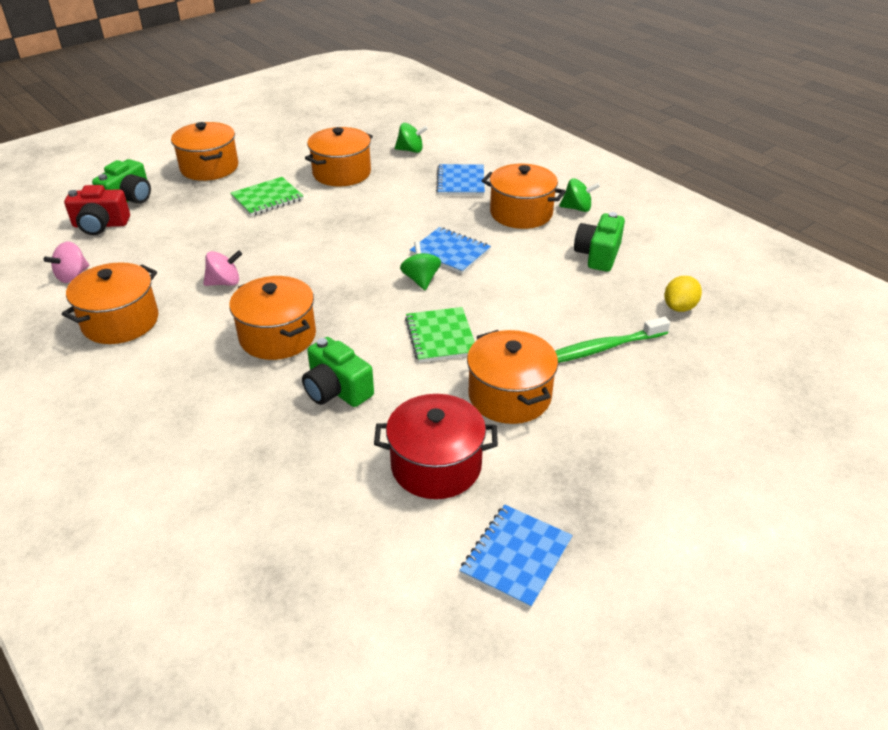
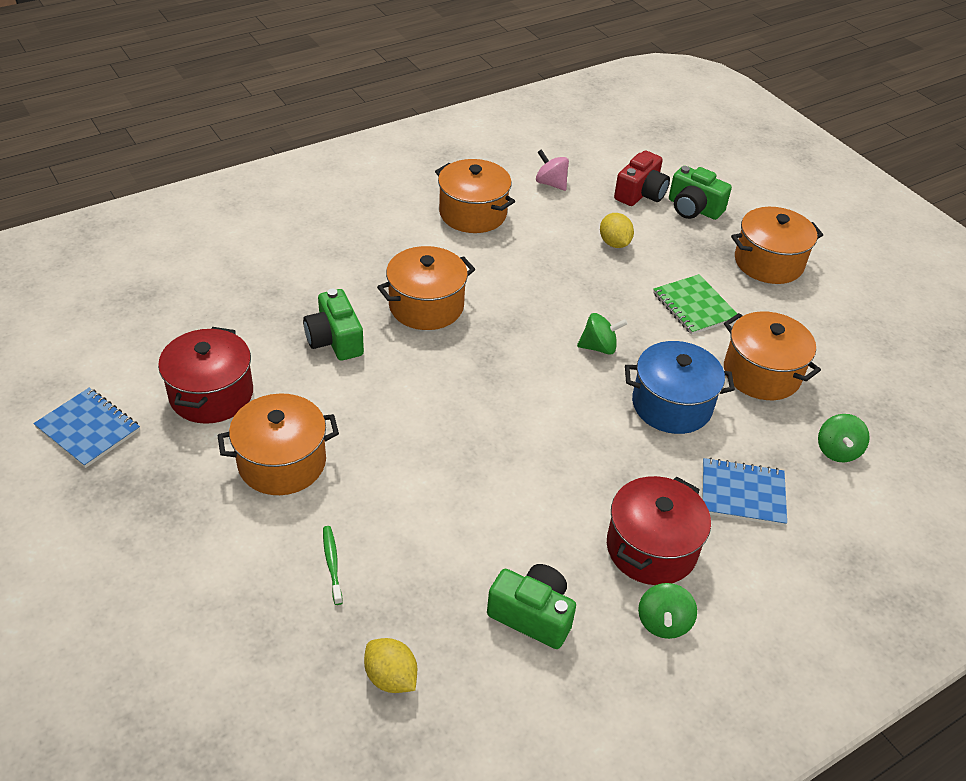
camera: 95 degrees right, 5 degrees up
red camera [64,185,130,235] -> red camera turned 150 degrees counterclockwise [614,151,670,206]
pink spinning top [203,250,242,286] -> none
green camera [302,337,374,407] -> green camera turned 75 degrees counterclockwise [303,289,364,361]
green spinning top [400,241,441,290] -> green spinning top moved to [577,313,628,355]
green notebook [405,307,475,363] -> none
blue notebook [410,227,491,274] -> none
orange pot [482,164,566,229] -> red pot [607,476,711,585]
green toothbrush [555,317,670,363] -> green toothbrush [323,526,343,605], size x0.55
none -> yellow lemon [600,213,634,248]
none -> blue pot [625,341,735,434]

